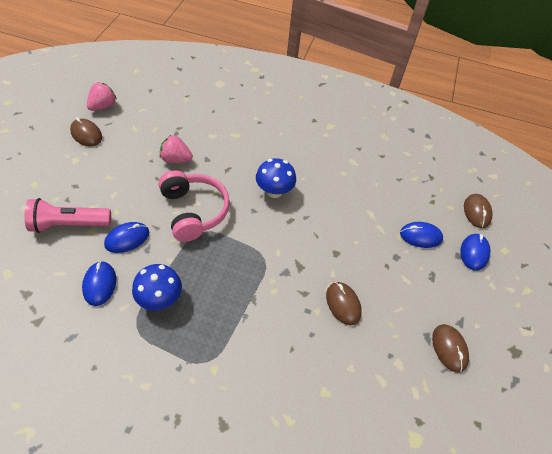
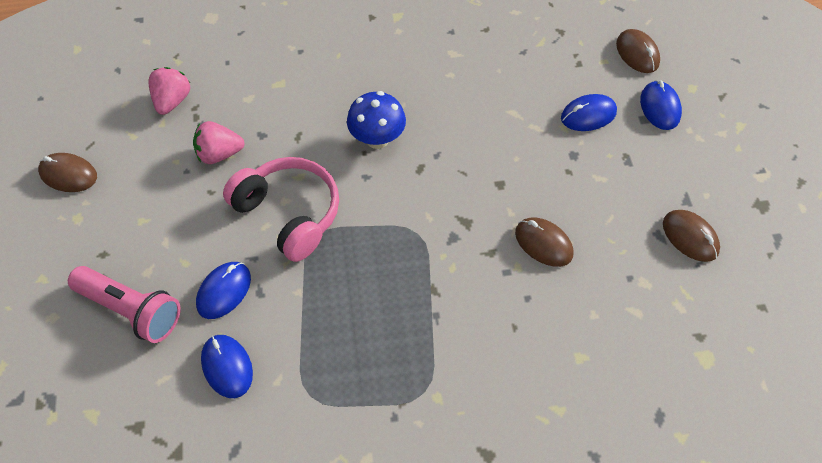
camera: 20 degrees left, 5 degrees up
pink flashlight [24,198,111,233] -> pink flashlight turned 120 degrees counterclockwise [68,266,181,343]
pink strawberry [87,82,117,111] -> pink strawberry moved to [148,67,190,115]
blue mushroom [132,264,182,310] -> none

